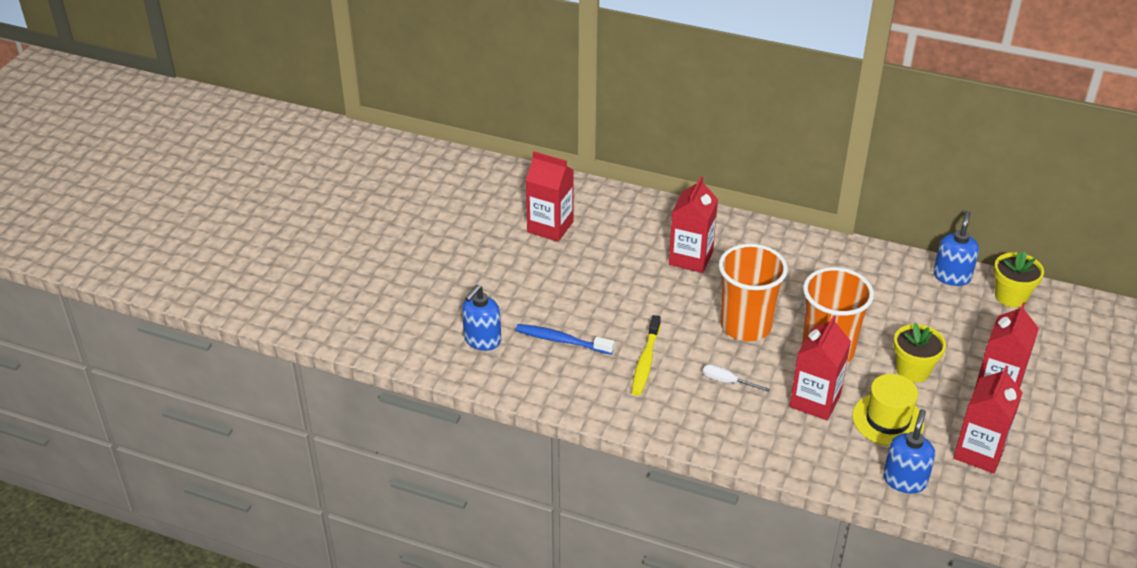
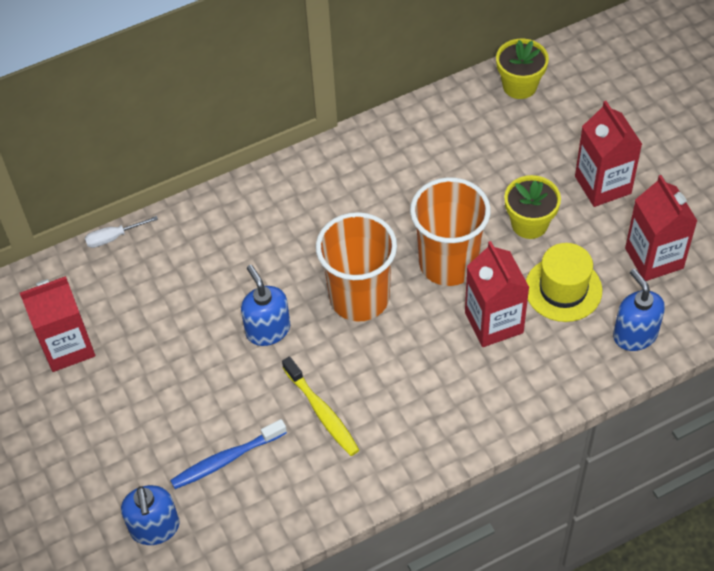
camera: 45 degrees left, 15 degrees up
red carton [669,176,718,273] -> none
white screwdriver [703,364,770,392] -> white screwdriver moved to [85,216,158,248]
blue soap dispenser [933,211,979,286] -> blue soap dispenser moved to [241,265,290,346]

